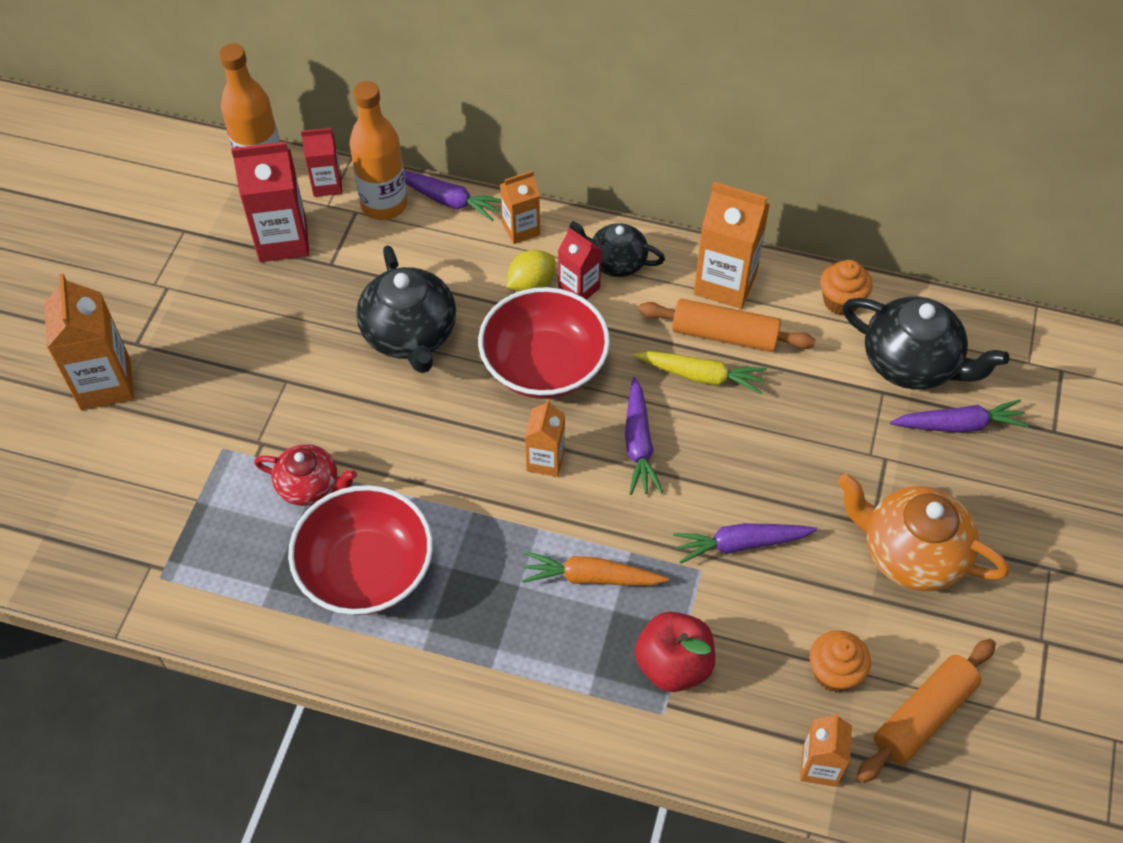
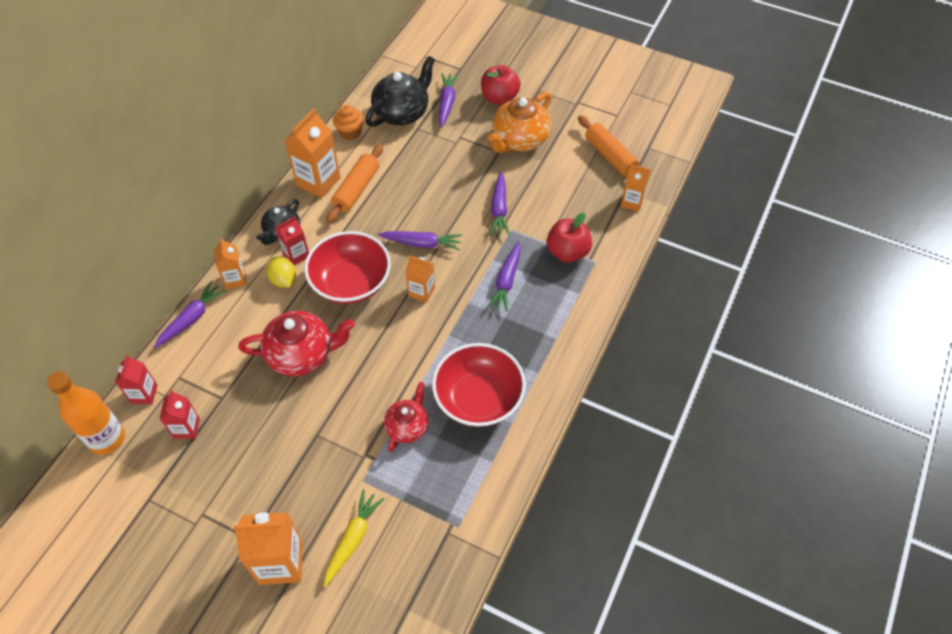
camera: 80 degrees left, 0 degrees up
red carton [231,142,309,262] -> red carton [159,390,200,439], size x0.59
orange bottle [350,81,407,220] -> none
black teapot [356,245,456,373] -> red teapot [238,311,355,376]
orange carrot [522,551,669,586] -> purple carrot [487,241,521,312]
yellow carrot [633,351,767,394] -> yellow carrot moved to [323,489,384,587]
orange cupcake [809,630,871,692] -> none
none -> red apple [481,65,521,105]

